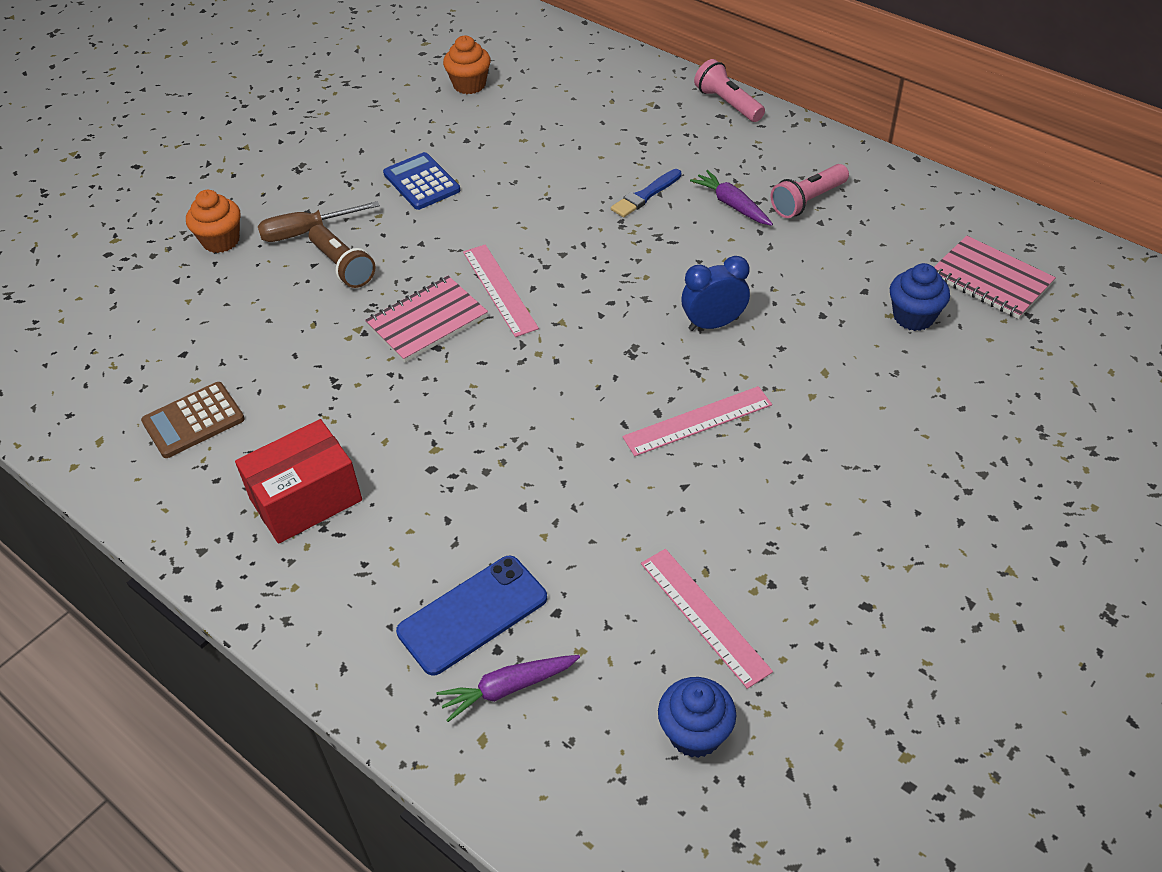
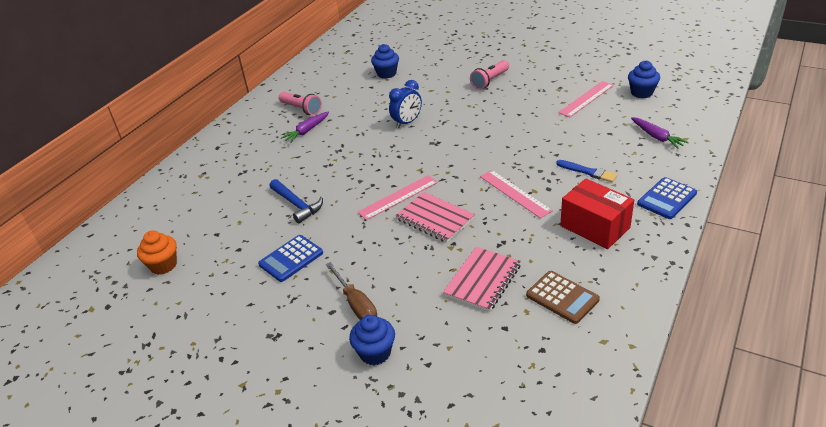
camera: 100 degrees left, 10 degrees down
orange cupcake [186,190,241,253] -> blue cupcake [349,315,395,365]
brown flashlight [309,225,376,288] -> none
blue phone [396,555,547,676] -> none
blue brush [611,169,682,217] -> blue brush moved to [556,160,617,182]
pink ruler [622,386,772,456] -> pink ruler moved to [480,170,553,218]
blue clock [681,256,750,331] -> blue clock turned 105 degrees counterclockwise [389,80,422,128]
pink flashlight [694,59,765,122] -> pink flashlight moved to [470,60,509,90]
pink notebook [934,236,1056,319] -> pink notebook moved to [443,247,521,312]
none -> blue hammer [270,179,323,223]
none -> blue calculator [637,177,697,219]

